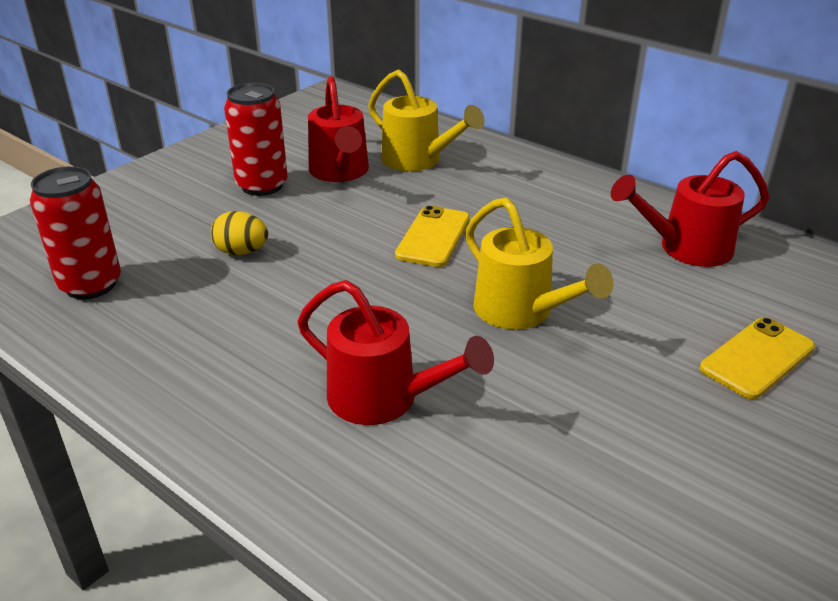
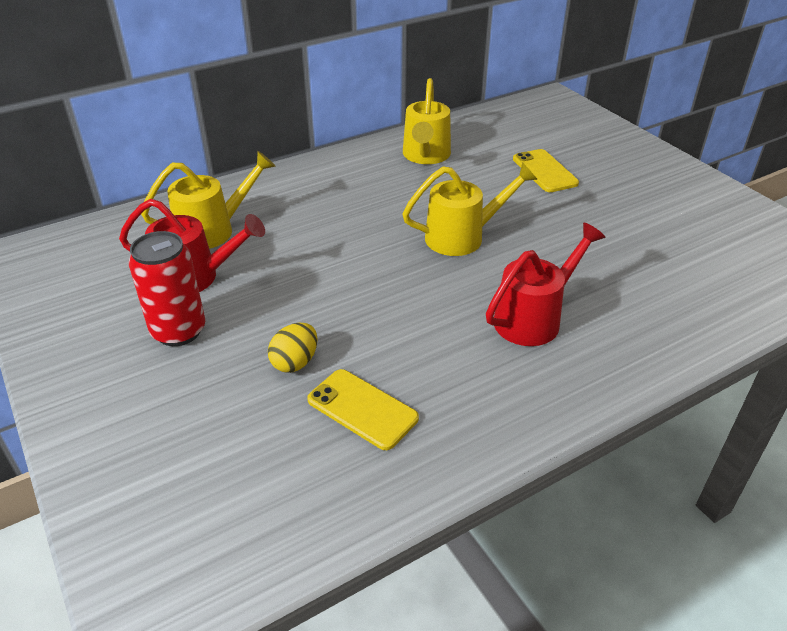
camera: 70 degrees left, 5 degrees up
red can [30,166,121,300] -> none
yellow phone [395,205,470,267] -> yellow phone moved to [307,369,419,450]
red watering can [611,151,769,267] -> yellow watering can [403,78,451,164]

